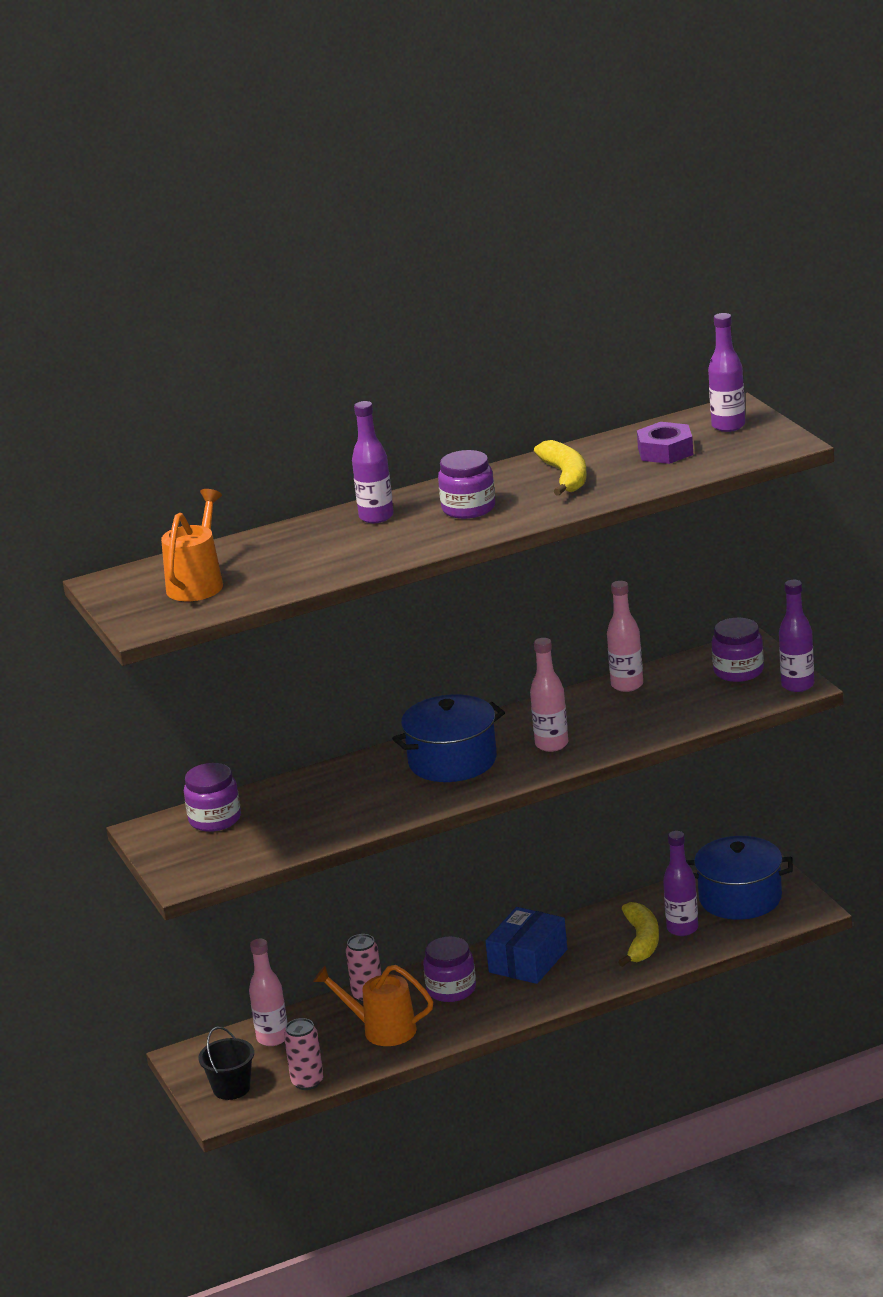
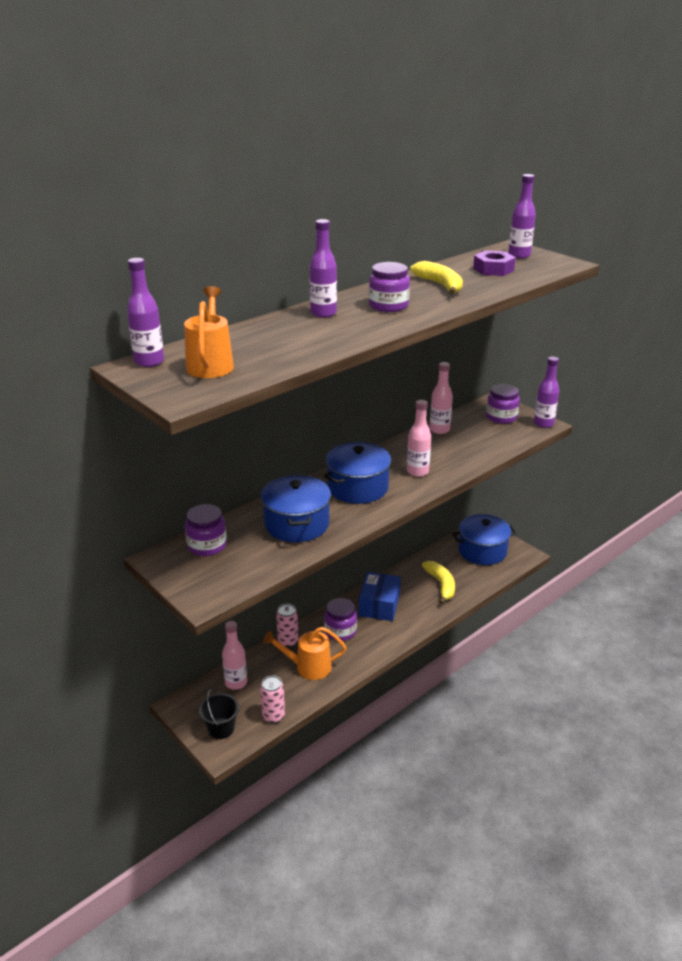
camera: 20 degrees left, 5 degrees up
purple bottle [663,831,698,936] -> purple bottle moved to [127,258,164,367]
none -> blue pot [261,475,331,542]

